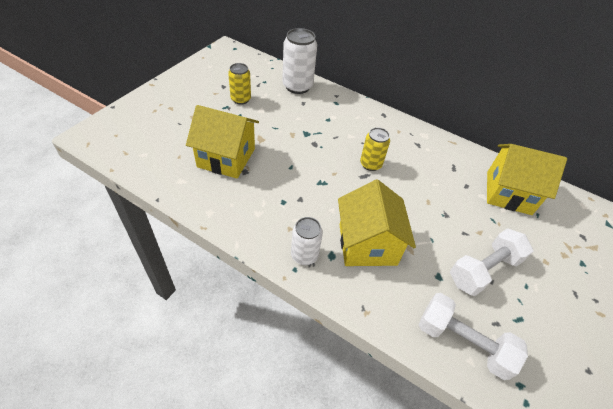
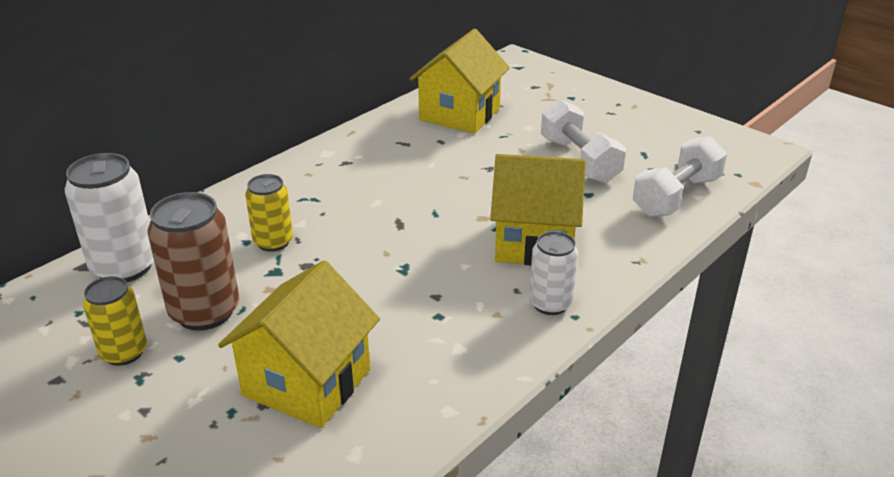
camera: 75 degrees left, 15 degrees down
yellow can [360,127,390,171] -> yellow can moved to [245,174,293,252]
none -> brown can [148,192,239,331]

